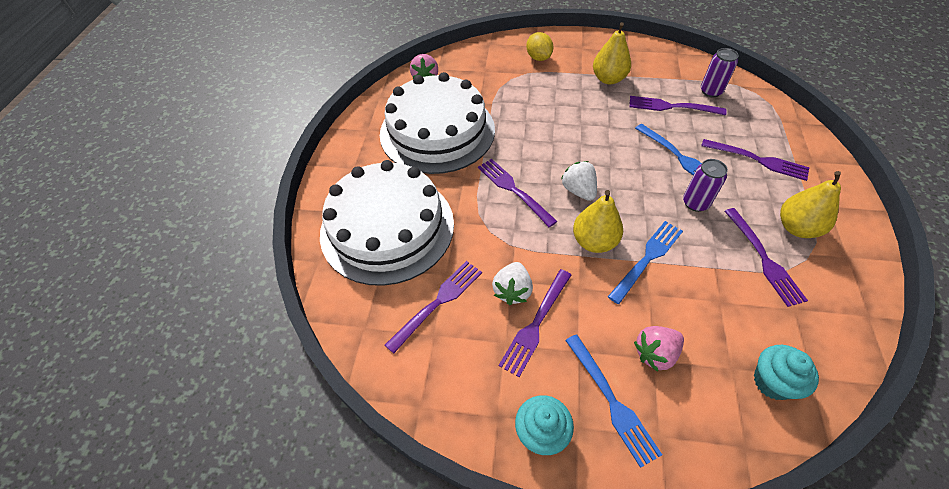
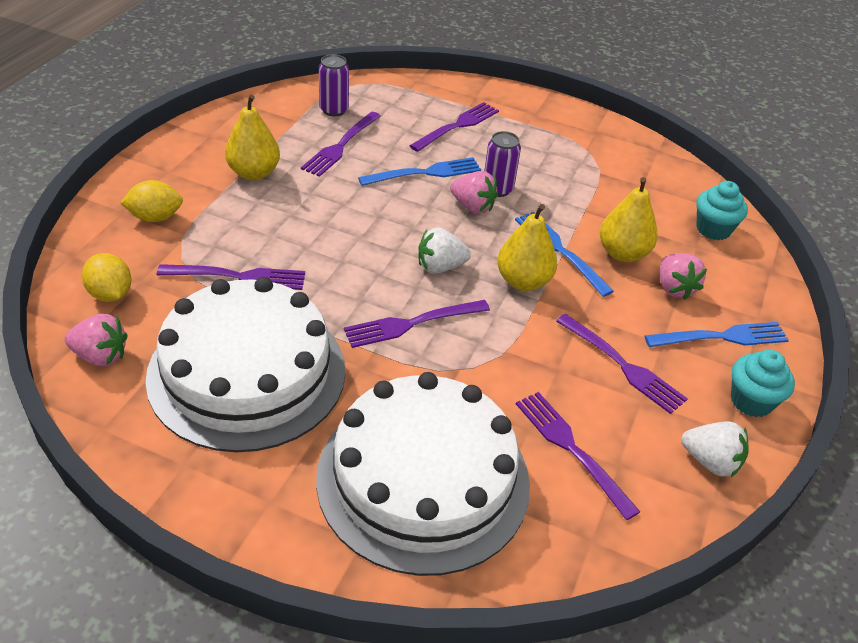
camera: 80 degrees left, 10 degrees down
white strawberry [492,262,533,305] -> white strawberry moved to [681,422,748,477]
purple fork [725,208,808,307] -> purple fork moved to [157,264,305,290]
yellow pear [780,171,841,238] -> yellow pear moved to [600,177,658,262]
none -> yellow lemon [82,253,131,302]
none -> pink strawberry [450,171,498,214]

